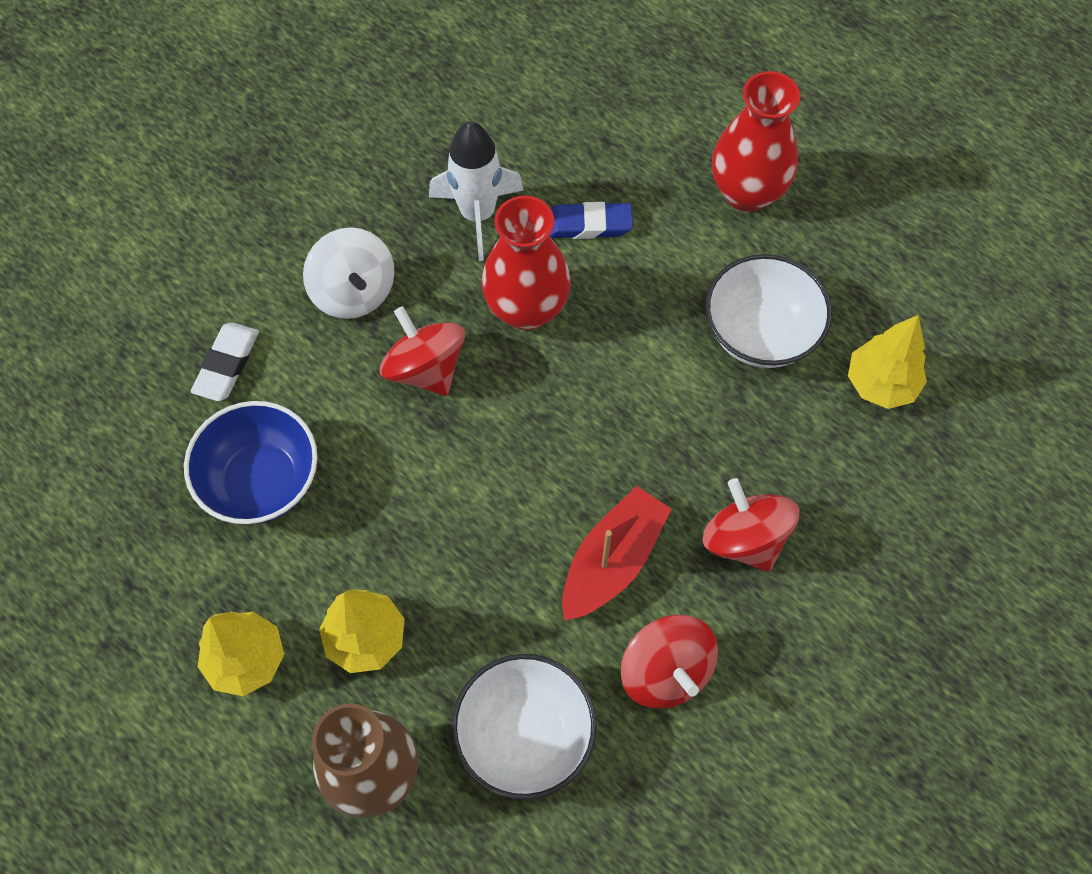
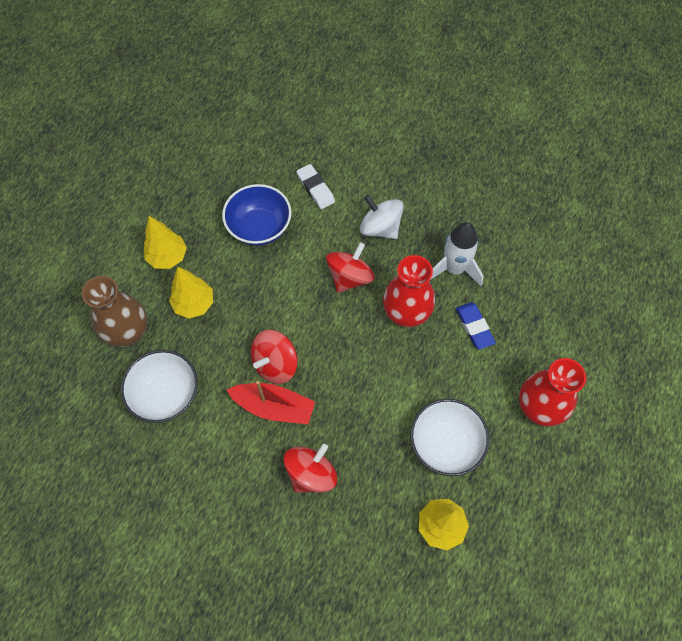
camera: 70 degrees right, 0 degrees up
white eraser [191,322,259,401] -> white eraser turned 60 degrees clockwise [296,164,335,209]
white spinning top [303,227,395,319] -> white spinning top turned 90 degrees clockwise [360,195,404,239]
red spinning top [621,615,718,709] -> red spinning top moved to [251,330,298,384]

